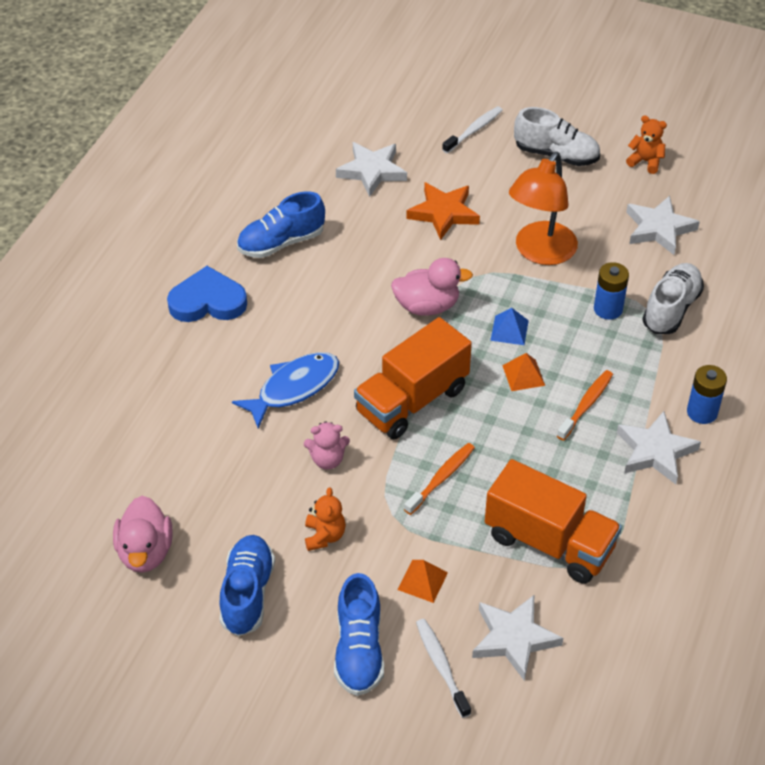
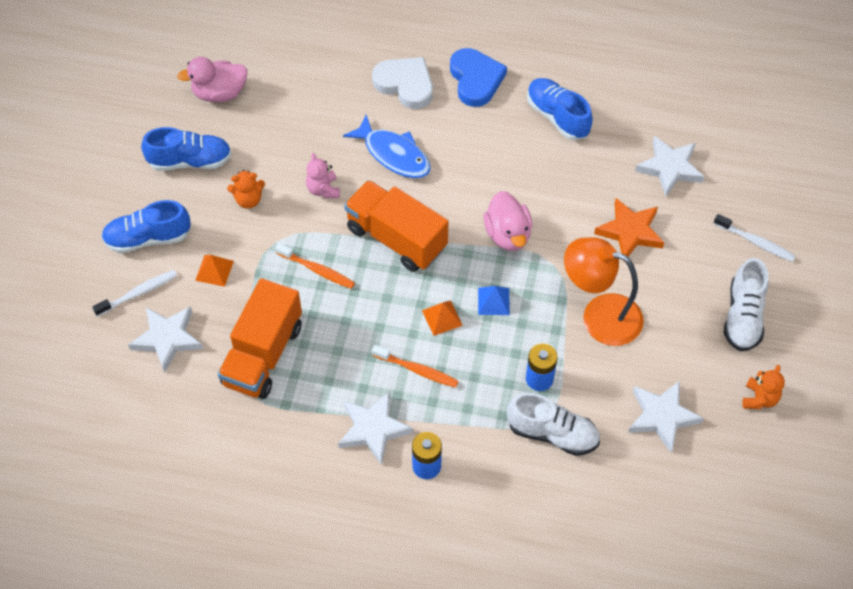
camera: 80 degrees right, 10 degrees up
none -> white heart [372,57,433,109]

